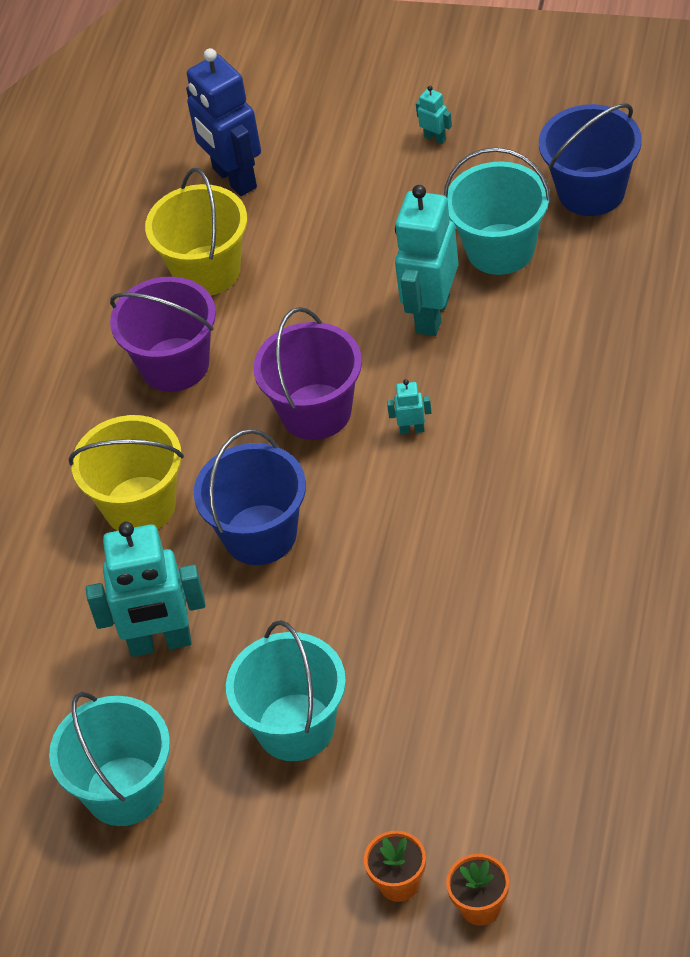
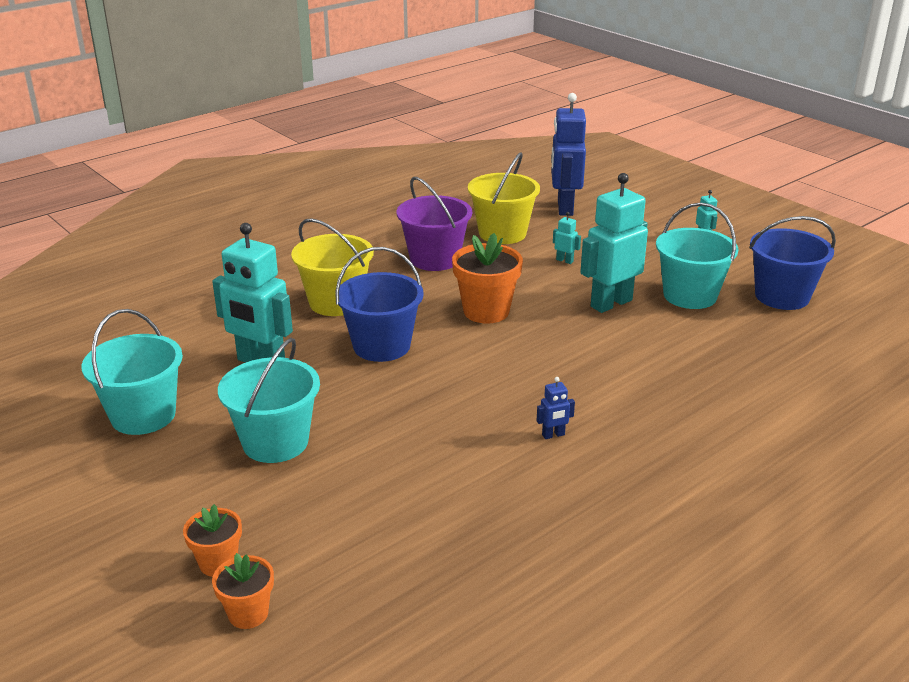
camera: 30 degrees right, 20 degrees down
purple bucket [253,307,362,440] -> orange flower pot [452,233,523,323]
turquoise robot [387,379,432,435] -> turquoise robot moved to [553,212,581,264]
none -> blue robot [537,377,575,439]

